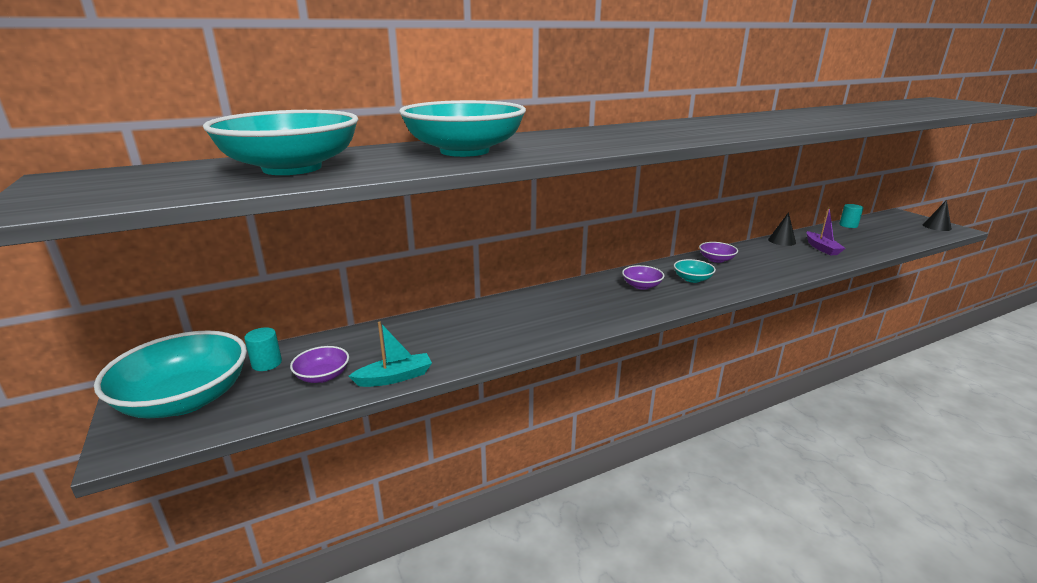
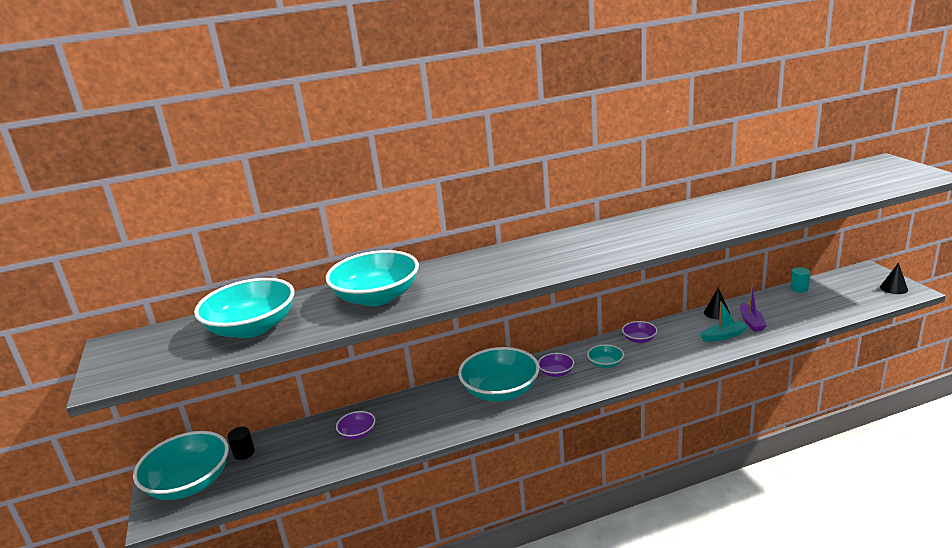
camera: 10 degrees right, 0 degrees up
turquoise cylinder [244,327,282,371] -> black cylinder [227,427,255,460]
purple bowl [290,346,349,383] -> purple bowl moved to [336,411,375,440]
turquoise boat [349,321,432,387] -> turquoise boat moved to [700,301,748,342]
none -> turquoise bowl [458,347,539,402]

